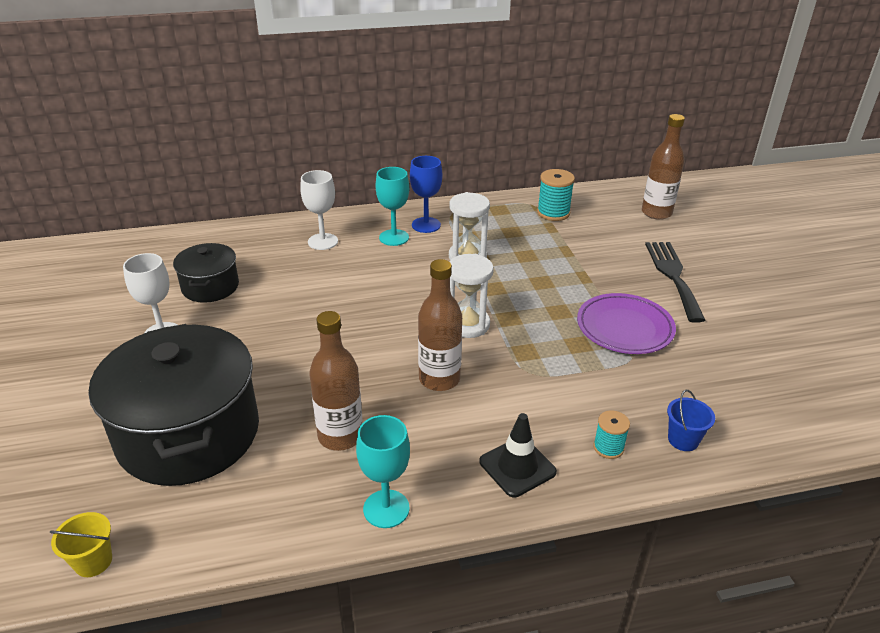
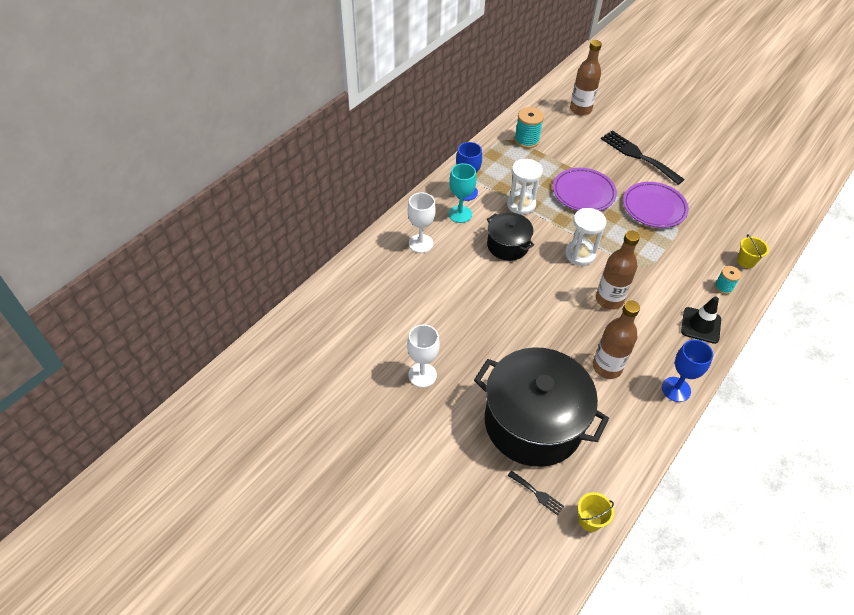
camera: 40 degrees left, 15 degrees up
black pot [173,243,239,303] -> black pot moved to [487,212,534,261]
turquoise goblet [356,415,410,528] -> blue goblet [662,339,713,402]
blue bucket [667,390,715,451] -> yellow bucket [737,234,769,268]
none -> black fork [508,471,564,515]
none -> purple plate [553,168,617,211]

